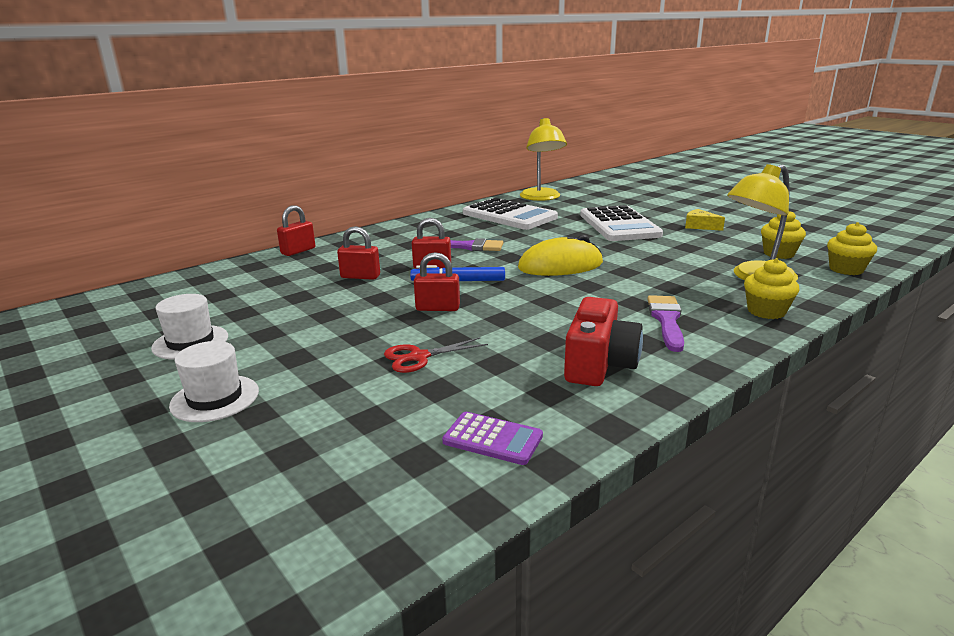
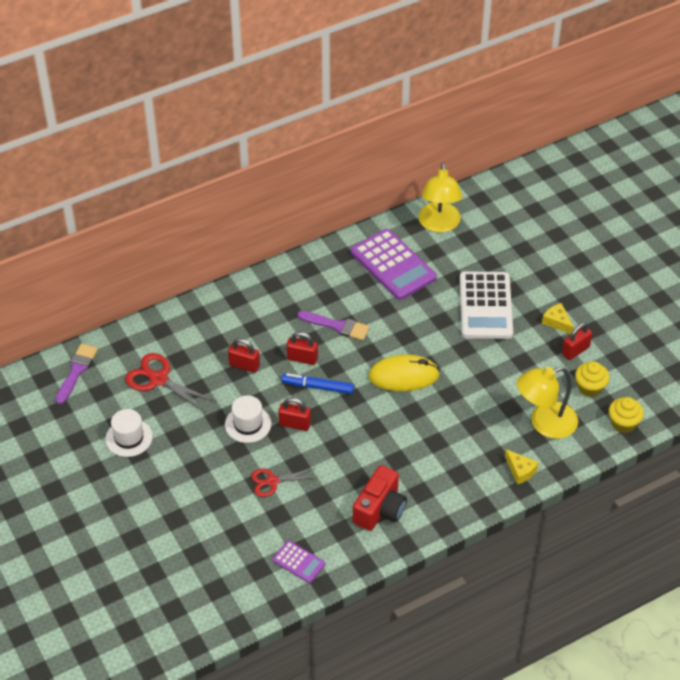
camera: 10 degrees right, 25 degrees up
white hat [169,341,259,422] -> white hat moved to [225,395,271,443]
red padlock [277,205,315,256] -> red padlock moved to [562,323,592,360]
white calculator [463,198,558,230] -> purple calculator [351,229,437,300]
purple brush [647,295,684,352] -> purple brush moved to [55,343,98,404]
yellow cupcake [744,258,800,319] -> yellow cheese [505,449,539,484]
none -> red scissors [125,353,217,413]

